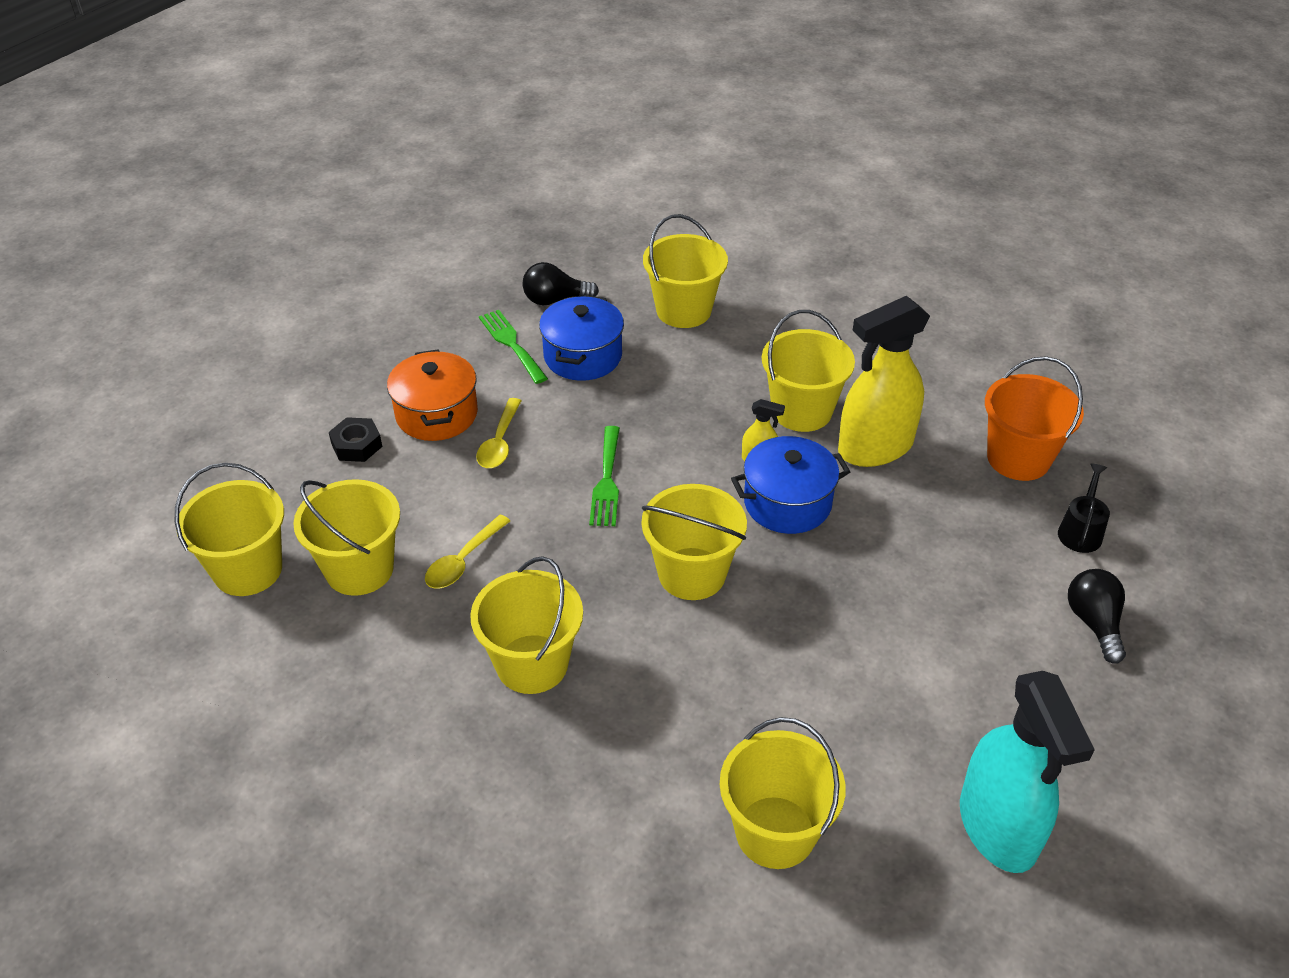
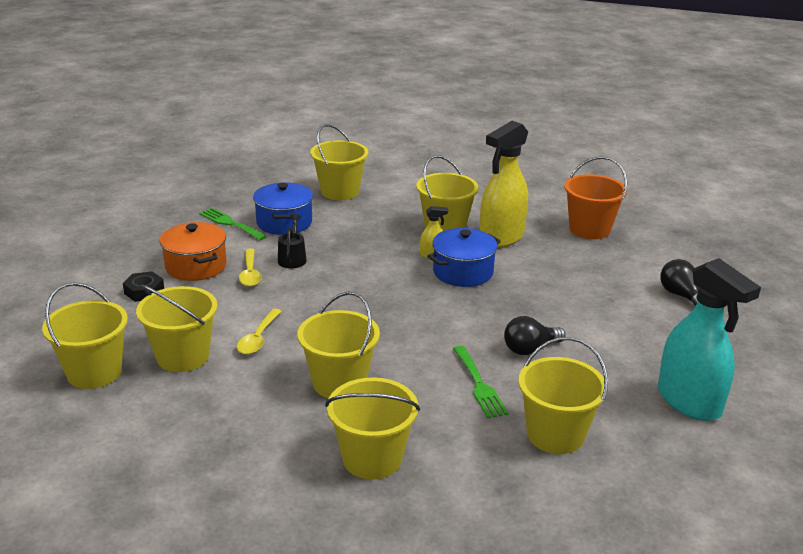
camera: 20 degrees left, 15 degrees down
black light bulb [523,262,599,305] -> black light bulb moved to [504,316,565,355]
green fork [589,426,620,526] -> green fork moved to [453,346,508,419]
yellow bucket [641,484,747,600] -> yellow bucket moved to [325,378,420,479]
black watering can [1058,463,1110,553] -> black watering can moved to [278,214,307,268]

